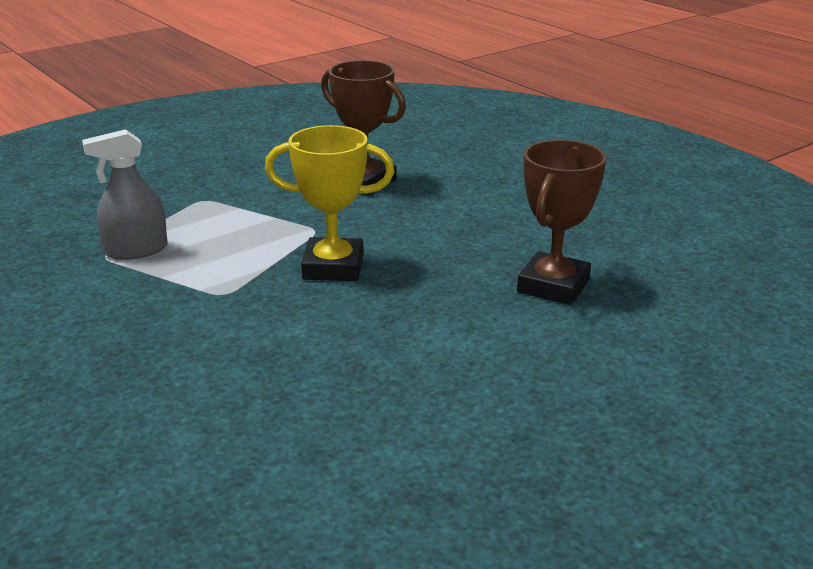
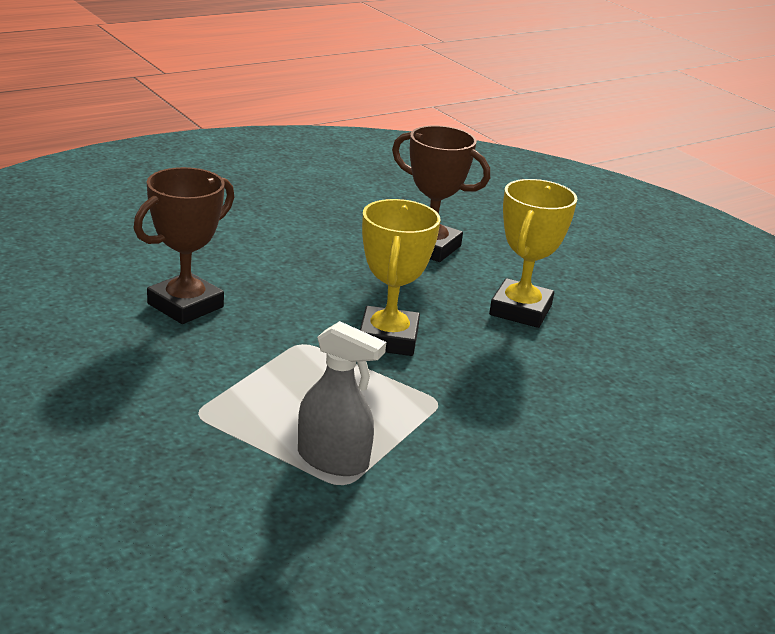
camera: 90 degrees left, 0 degrees up
grey spray bottle [82,129,167,260] -> grey spray bottle turned 45 degrees counterclockwise [298,321,386,476]
none -> yellow trophy [489,179,577,328]

